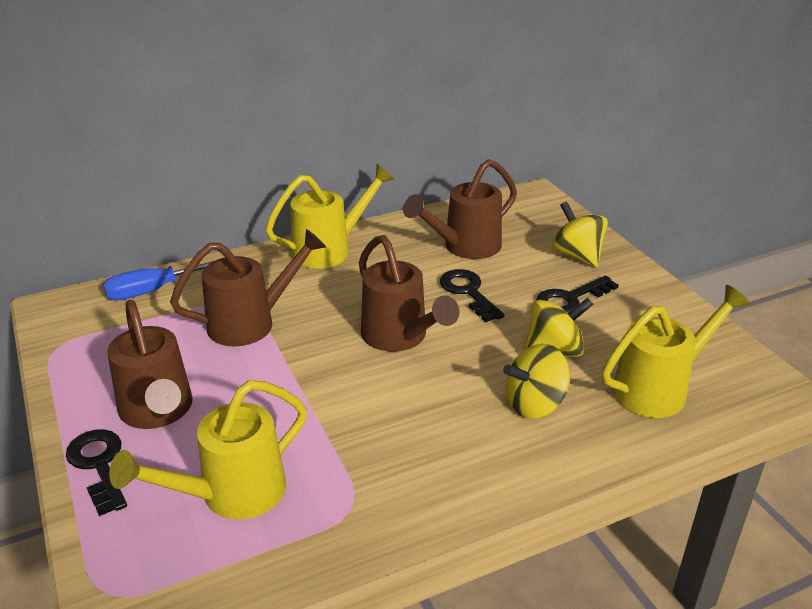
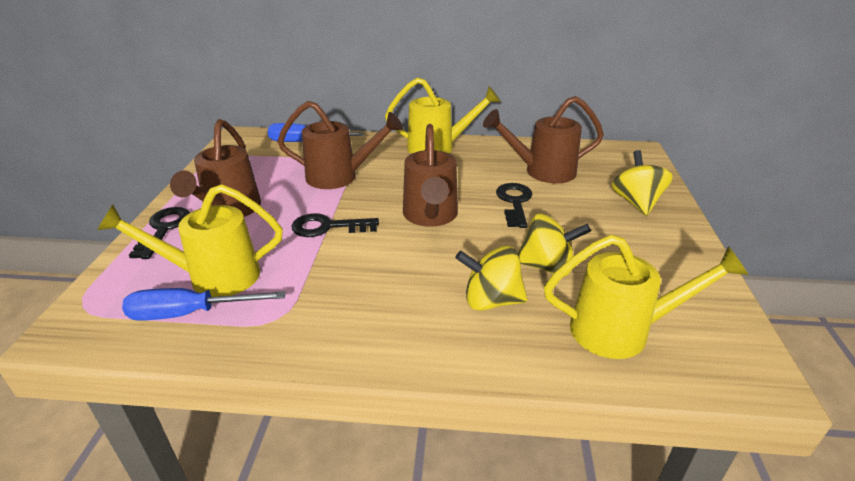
camera: 30 degrees right, 0 degrees up
black key [536,276,619,314] -> black key moved to [292,213,379,237]
none -> blue screwdriver [122,288,286,321]

